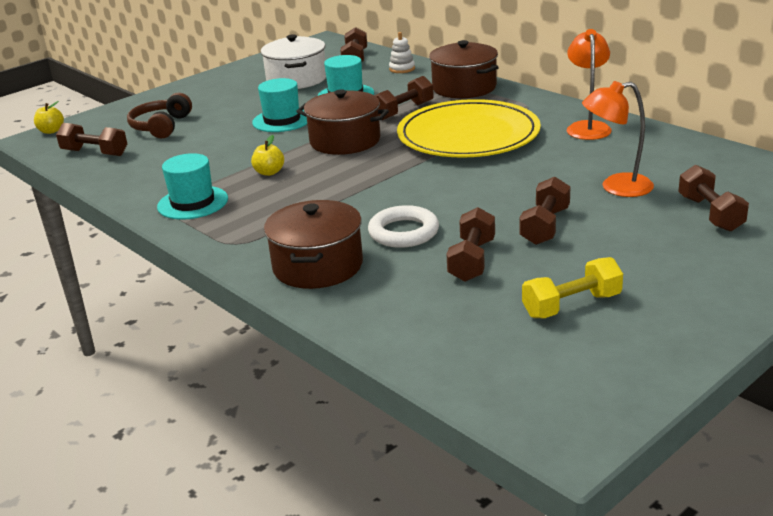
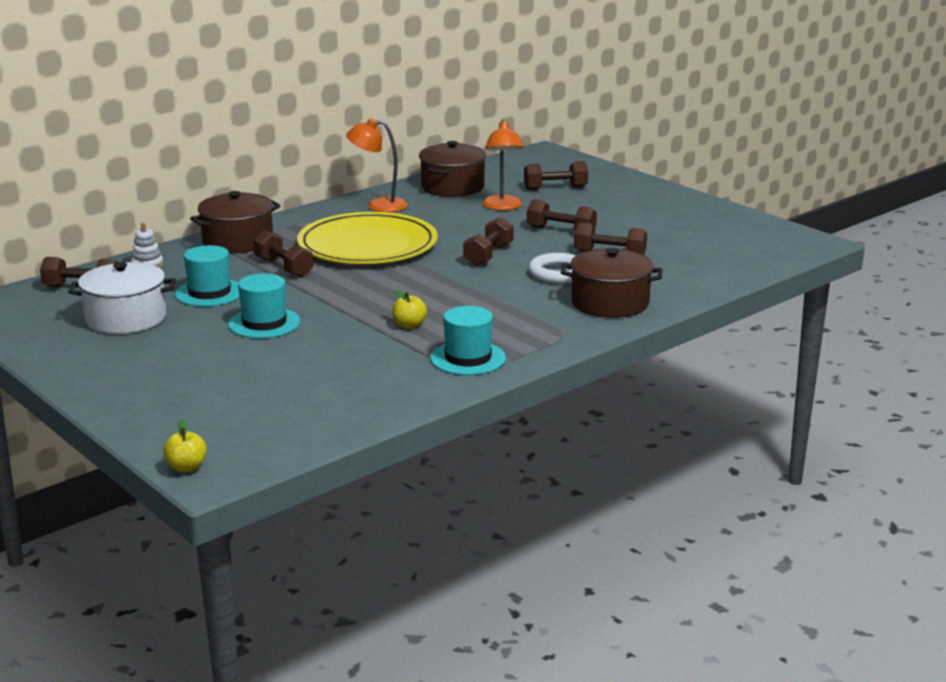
camera: 90 degrees left, 5 degrees down
brown dumbbell [56,123,127,156] -> brown dumbbell moved to [463,217,514,266]
brown headphones [127,93,192,138] -> none
brown pot [296,90,389,155] -> brown pot moved to [419,141,486,197]
yellow dumbbell [522,257,623,318] -> none

